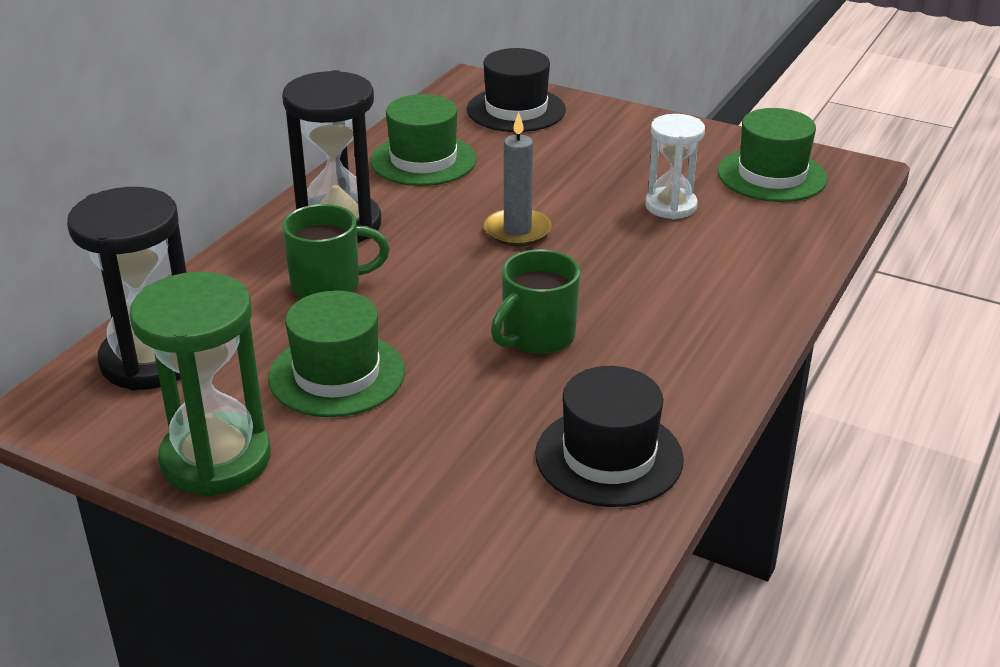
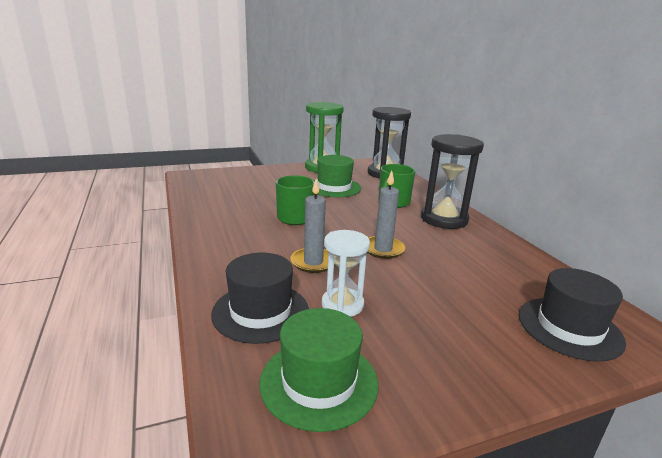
camera: 130 degrees right, 10 degrees down
green hat [370,94,477,186] -> none
black hat [535,366,684,507] -> black hat moved to [211,253,309,344]
none -> grey candle [290,179,335,273]

